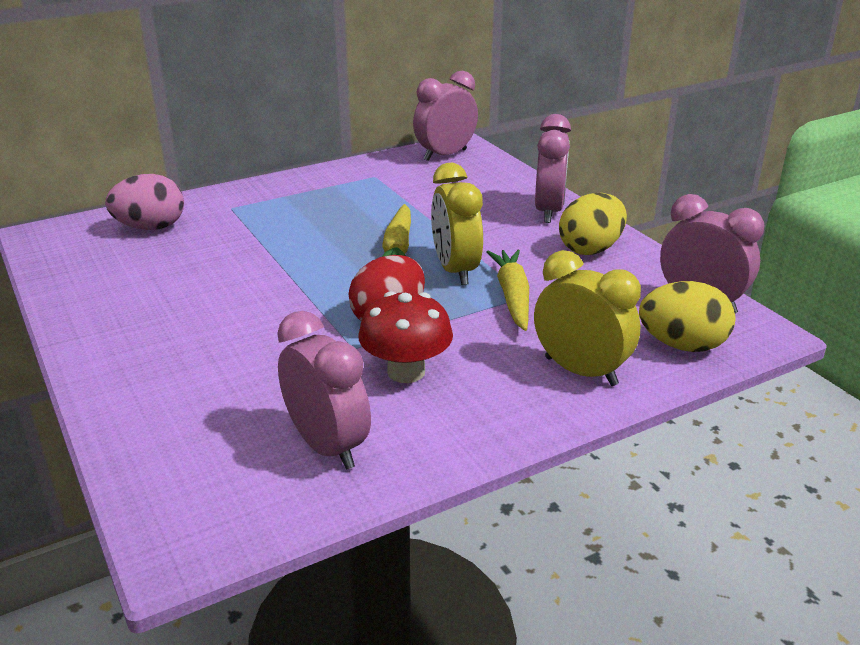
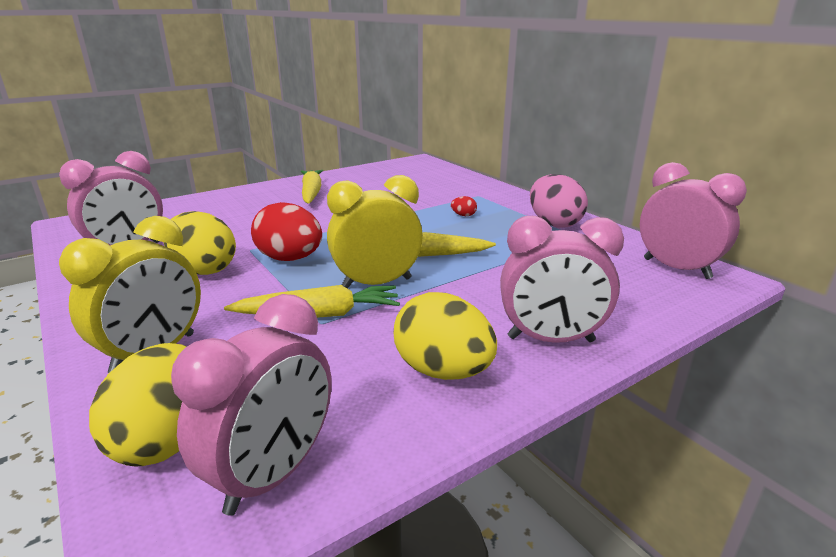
camera: 85 degrees right, 5 degrees down
pink egg [105,174,184,230] -> pink egg moved to [530,174,588,228]
red mushroom [358,291,453,383] -> yellow egg [164,211,236,275]
none -> yellow carrot [300,170,323,204]
none -> red egg [451,196,477,216]

